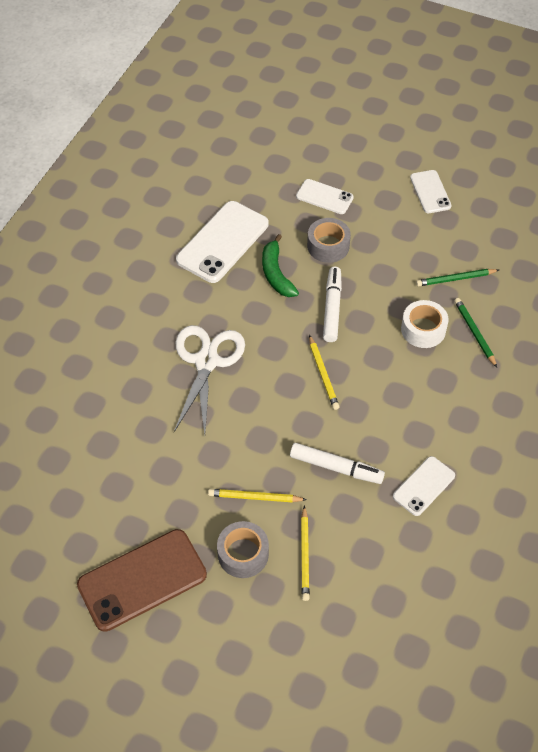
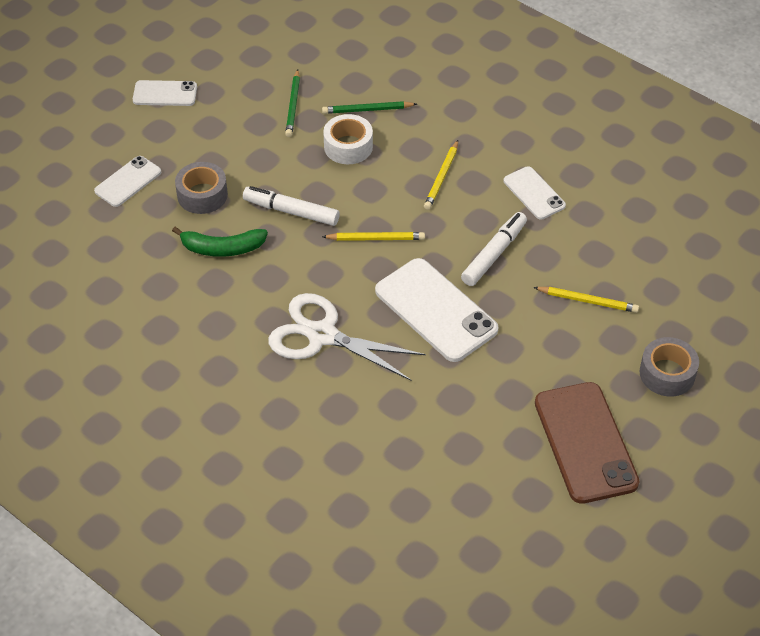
camera: 75 degrees left, 5 degrees down
white phone [176,201,269,283] -> white phone moved to [375,258,499,362]
yellow pencil [208,489,307,502] -> yellow pencil moved to [424,140,458,210]
grey tape [217,521,269,578] -> grey tape moved to [639,337,699,397]

